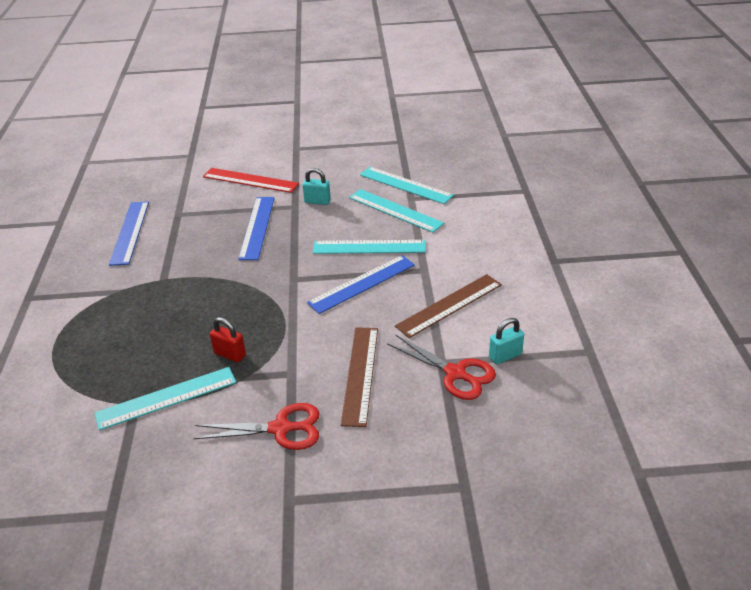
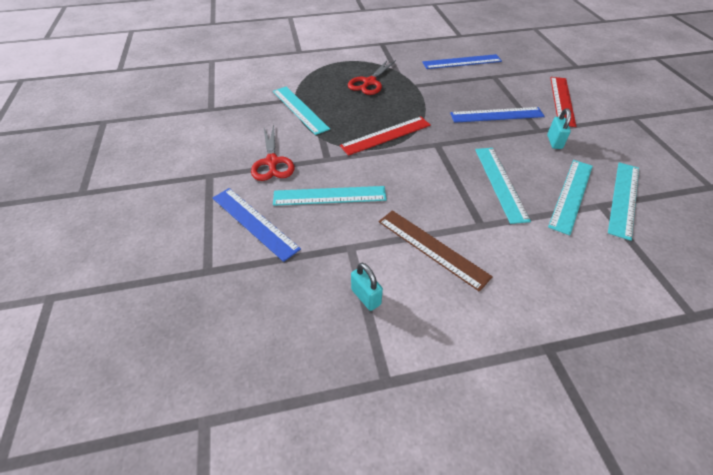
camera: 80 degrees right, 10 degrees up
red padlock [210,317,246,362] -> none
blue ruler [307,255,415,314] -> blue ruler moved to [213,188,301,262]
brown ruler [341,327,378,427] -> turquoise ruler [273,186,387,206]
red scissors [387,334,496,400] -> red scissors moved to [348,60,396,95]
none -> red ruler [340,116,431,156]

